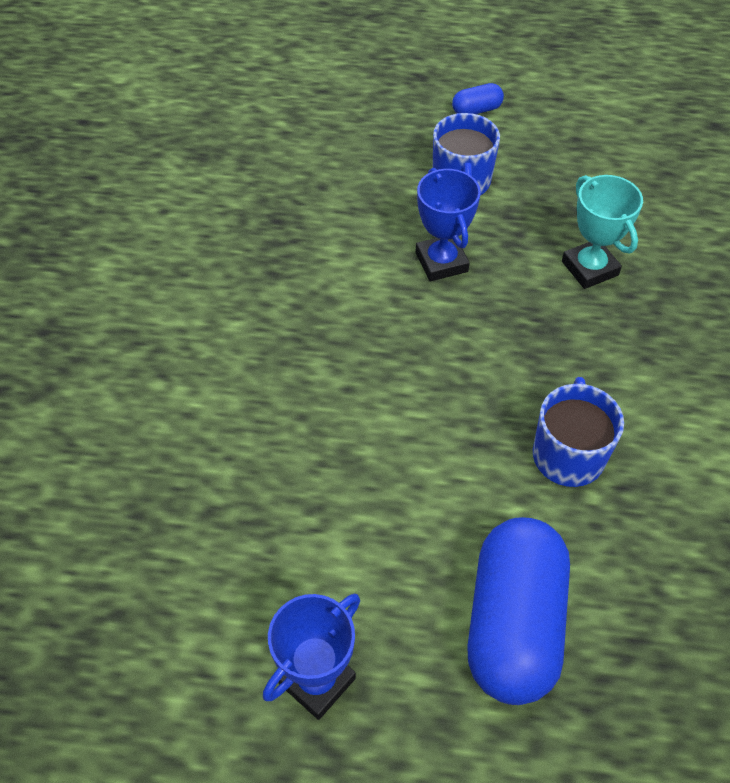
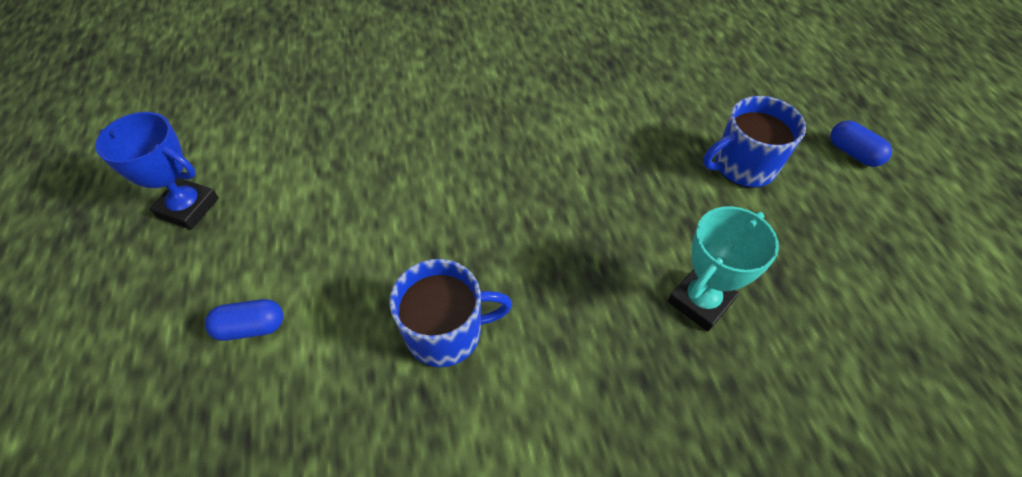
camera: 70 degrees right, 0 degrees up
blue trophy [415,168,481,281] -> none
blue capsule [467,517,570,705] -> blue capsule [205,299,283,341], size x0.43

